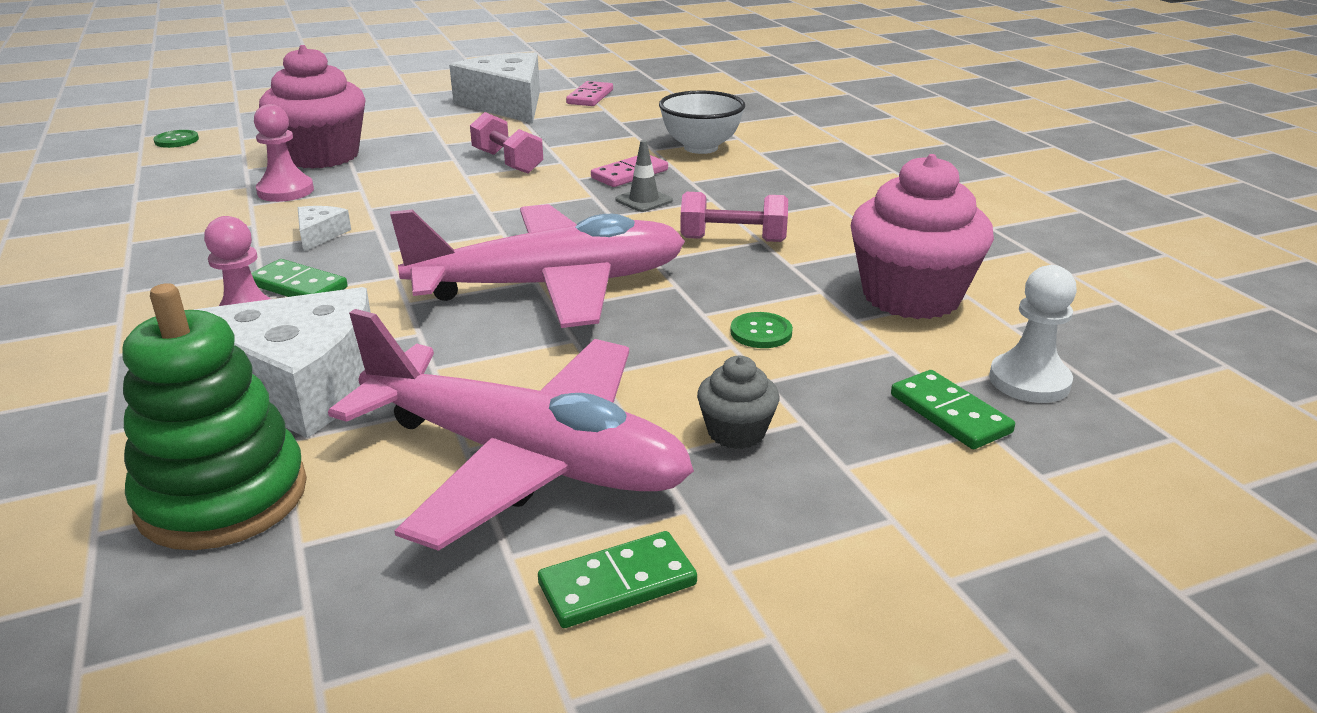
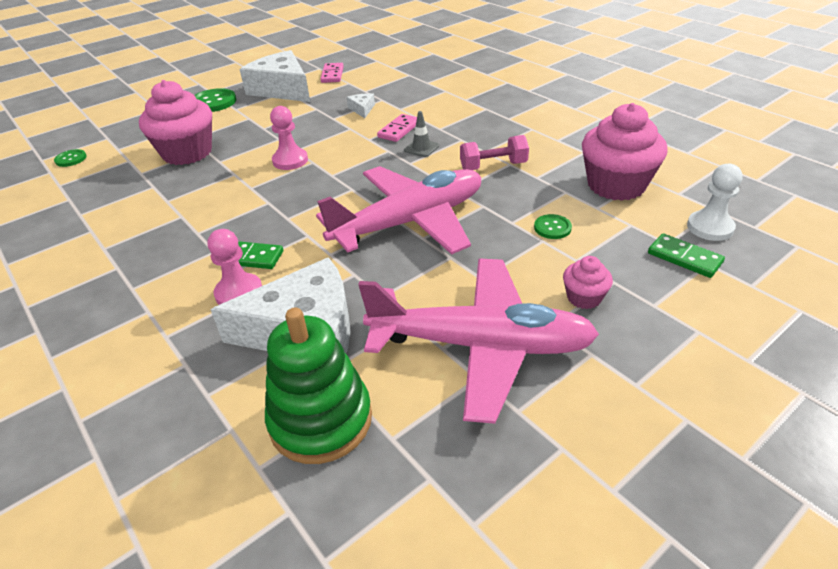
camera: 15 degrees left, 10 degrees up
pink pawn [254,104,314,202] -> pink pawn moved to [270,106,308,170]
white cheese [298,206,351,251] -> white cheese moved to [347,93,375,118]
pink dumbbell [470,112,543,174] -> none
green domino [538,531,697,628] -> none
white bowl [659,91,745,154] -> none
grey cupcake [697,356,779,449] -> pink cupcake [563,256,613,309]
none -> green button [194,88,236,112]

